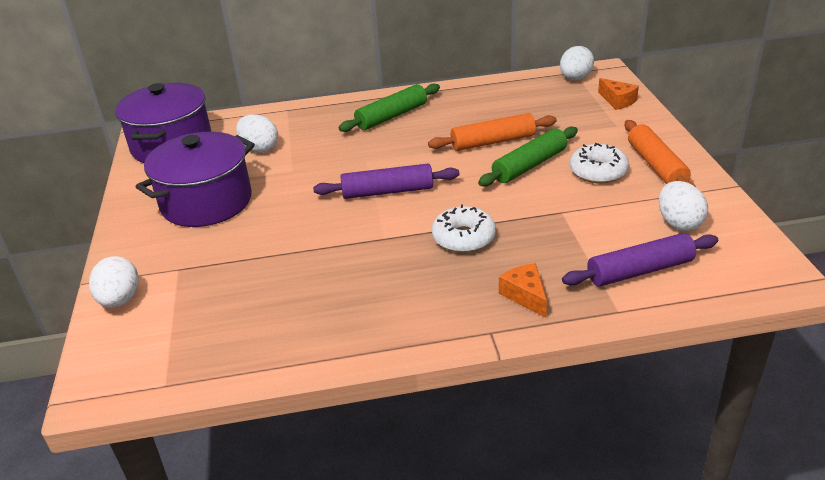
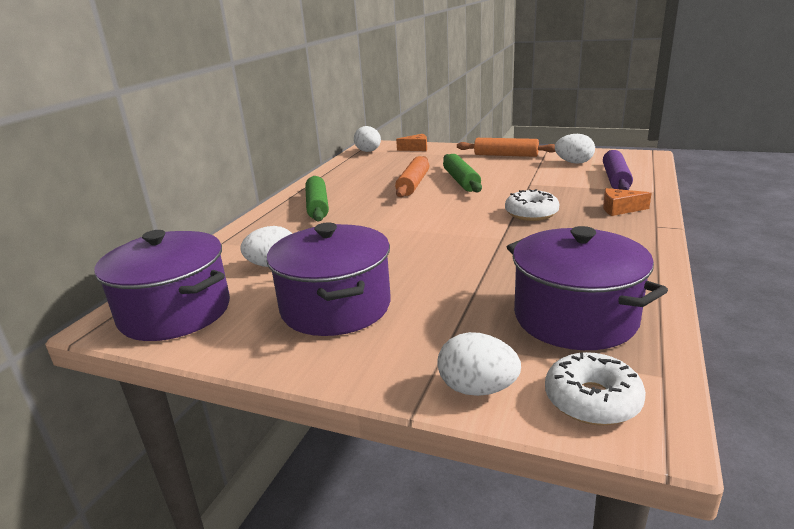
camera: 60 degrees left, 10 degrees down
purple rolling pin [313,164,460,199] -> none
white donut [570,143,629,184] -> white donut moved to [545,352,646,426]
none -> purple pot [507,226,668,350]

